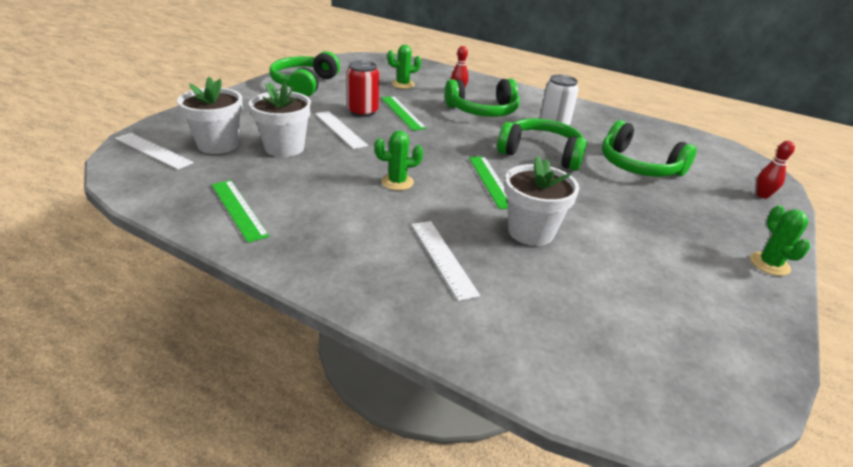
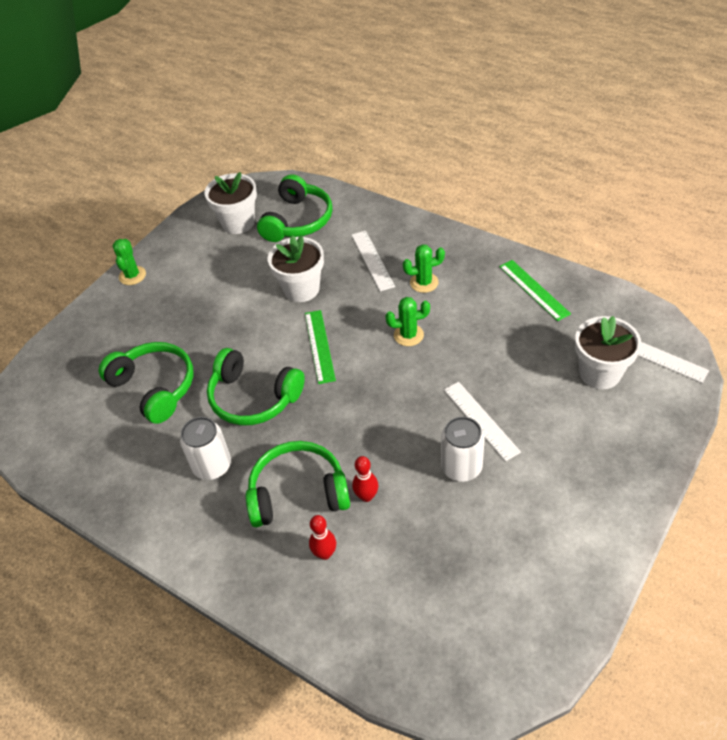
camera: 170 degrees left, 15 degrees up
white flower pot [249,81,311,157] -> white flower pot moved to [204,172,257,234]
green headphones [269,51,340,97] -> green headphones moved to [257,174,333,242]
red can [346,60,379,117] -> white can [441,417,485,482]
green ruler [381,96,427,131] -> none
green cactus [387,45,421,89] -> green cactus moved to [403,244,445,293]
red bowling pin [757,141,795,199] -> red bowling pin moved to [352,456,378,502]

